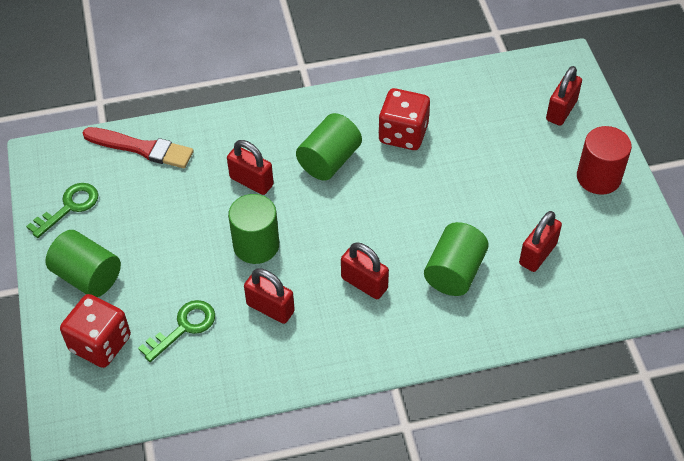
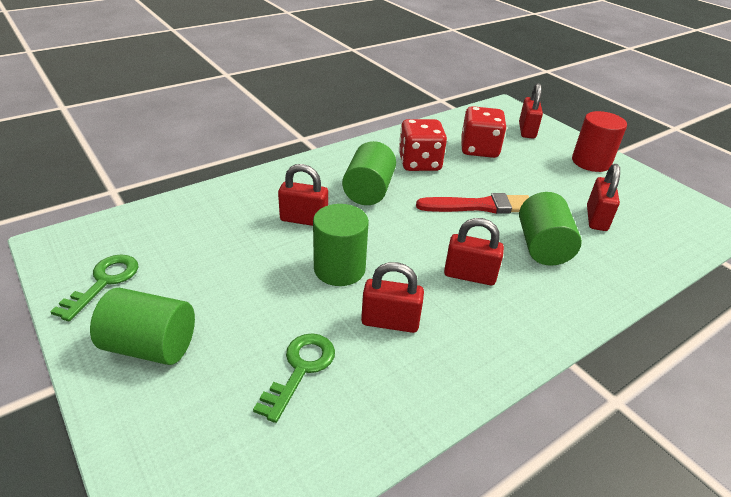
camera: 25 degrees left, 15 degrees down
red dice [60,294,131,368] -> red dice moved to [461,106,507,158]
red brush [83,127,194,168] -> red brush moved to [416,193,529,214]

